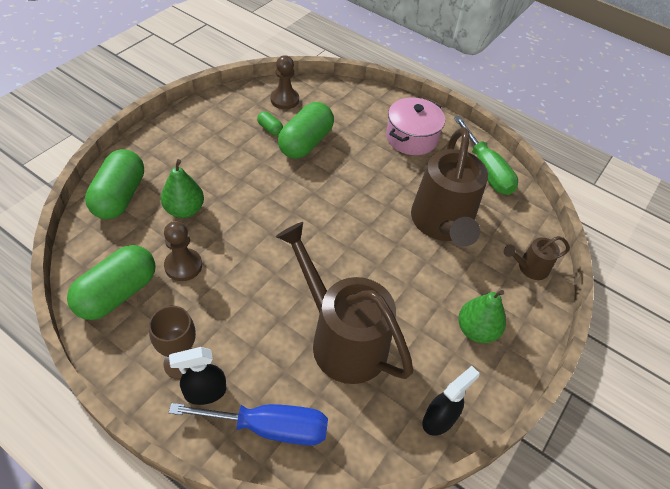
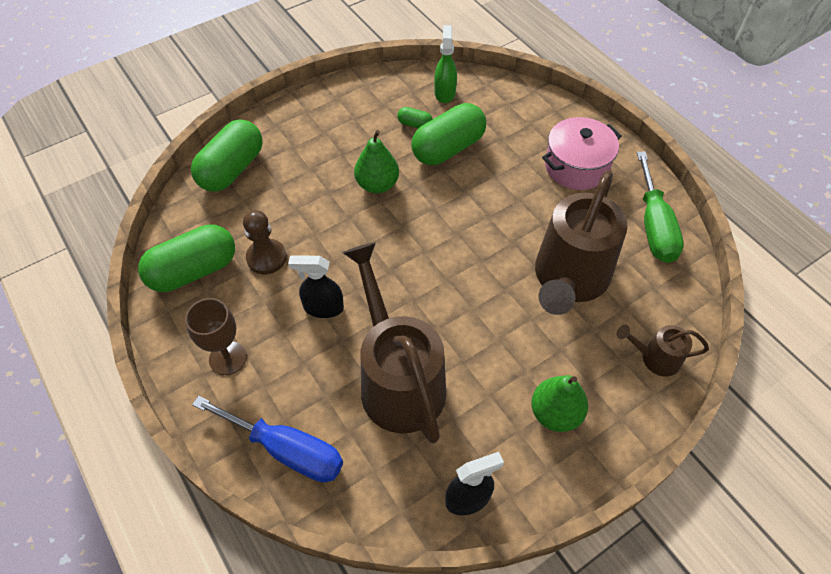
camera: 25 degrees right, 5 degrees up
green pear [161,159,204,218] -> green pear moved to [354,130,399,193]
black spray bottle [169,347,226,405] -> black spray bottle moved to [288,255,344,318]
green capsule [257,111,283,136] -> green capsule turned 45 degrees counterclockwise [397,107,433,128]
brown pawn [270,55,299,109] -> green spray bottle [434,25,457,103]

